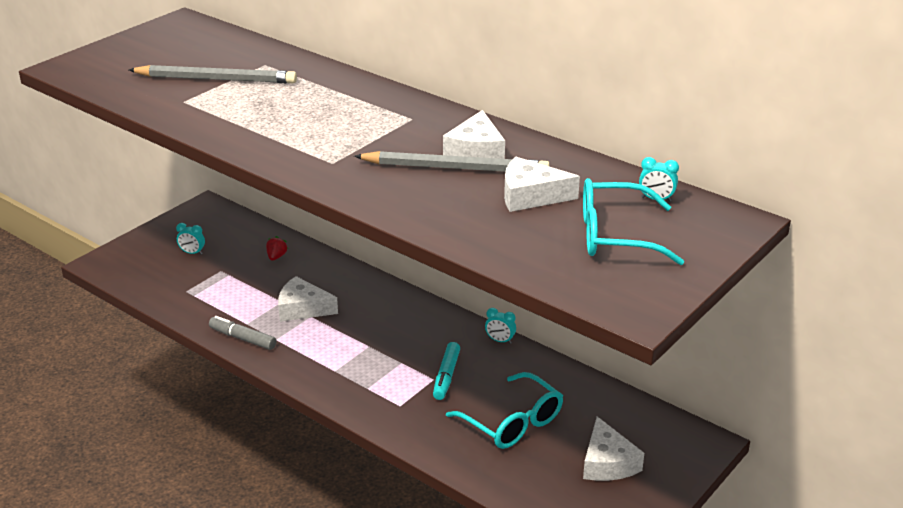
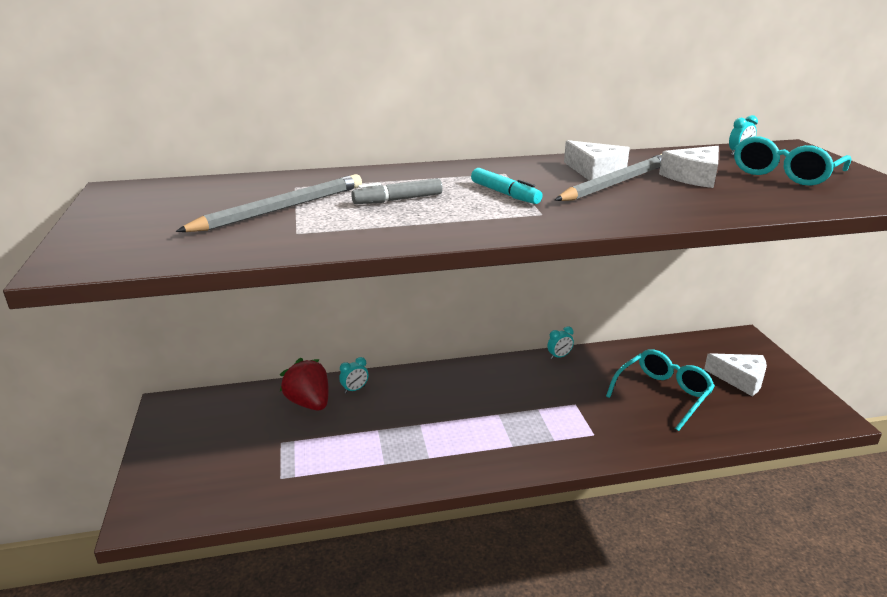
camera: 50 degrees left, 5 degrees down
turquoise clock [176,223,205,255] -> turquoise clock moved to [339,357,368,393]
grey marker [209,316,277,350] -> grey marker moved to [351,178,443,204]
red strawberry [266,236,288,261] -> red strawberry [280,358,329,411], size x2.07
white cheese [278,276,338,322] -> none
turquoise marker [433,342,460,400] -> turquoise marker moved to [471,168,543,204]
turquoise glasses [446,372,563,449] -> turquoise glasses turned 45 degrees counterclockwise [606,349,715,431]

